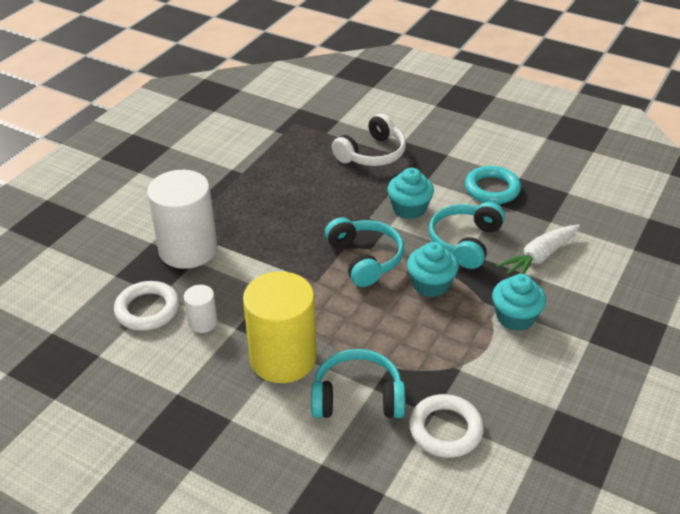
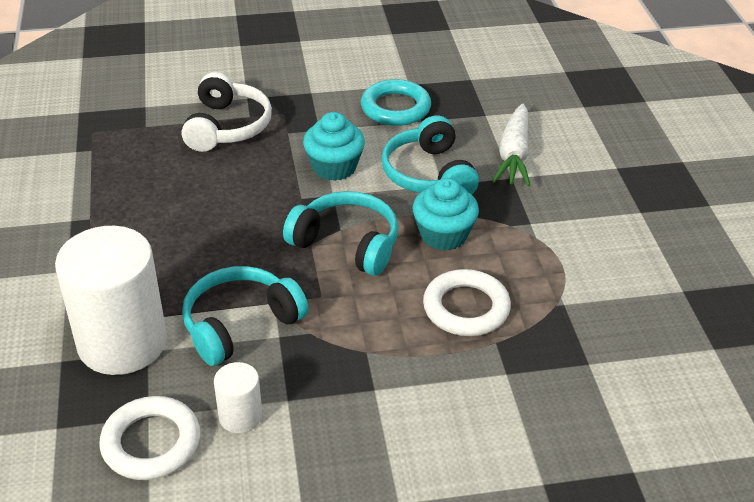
camera: 40 degrees left, 0 degrees up
yellow cylinder [243,271,317,383] -> none
turquoise headphones [311,349,405,418] -> turquoise headphones moved to [182,266,308,366]
white ring [409,394,484,458] -> white ring moved to [423,269,511,336]
turquoise cupcake [492,274,546,331] -> none

